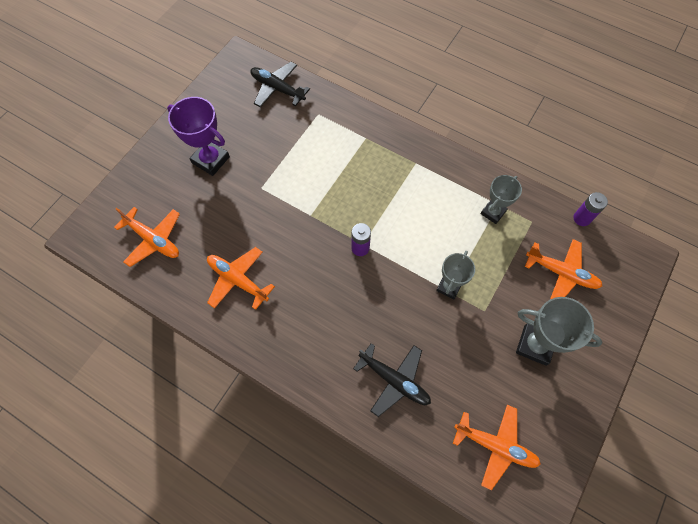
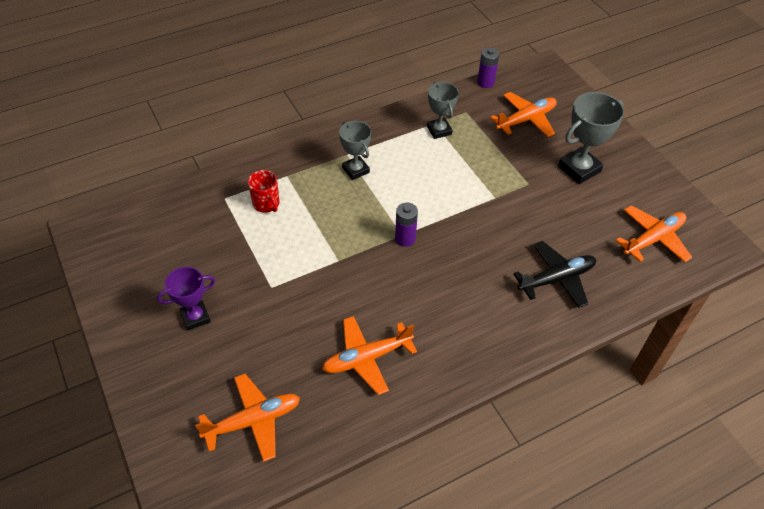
camera: 60 degrees left, 15 degrees down
purple trophy [167,97,230,176] -> purple trophy [157,267,215,330], size x0.66
black plane [250,62,310,107] -> none
grey trophy [436,251,475,299] -> grey trophy moved to [339,121,371,180]
none -> red mug [248,170,280,213]

